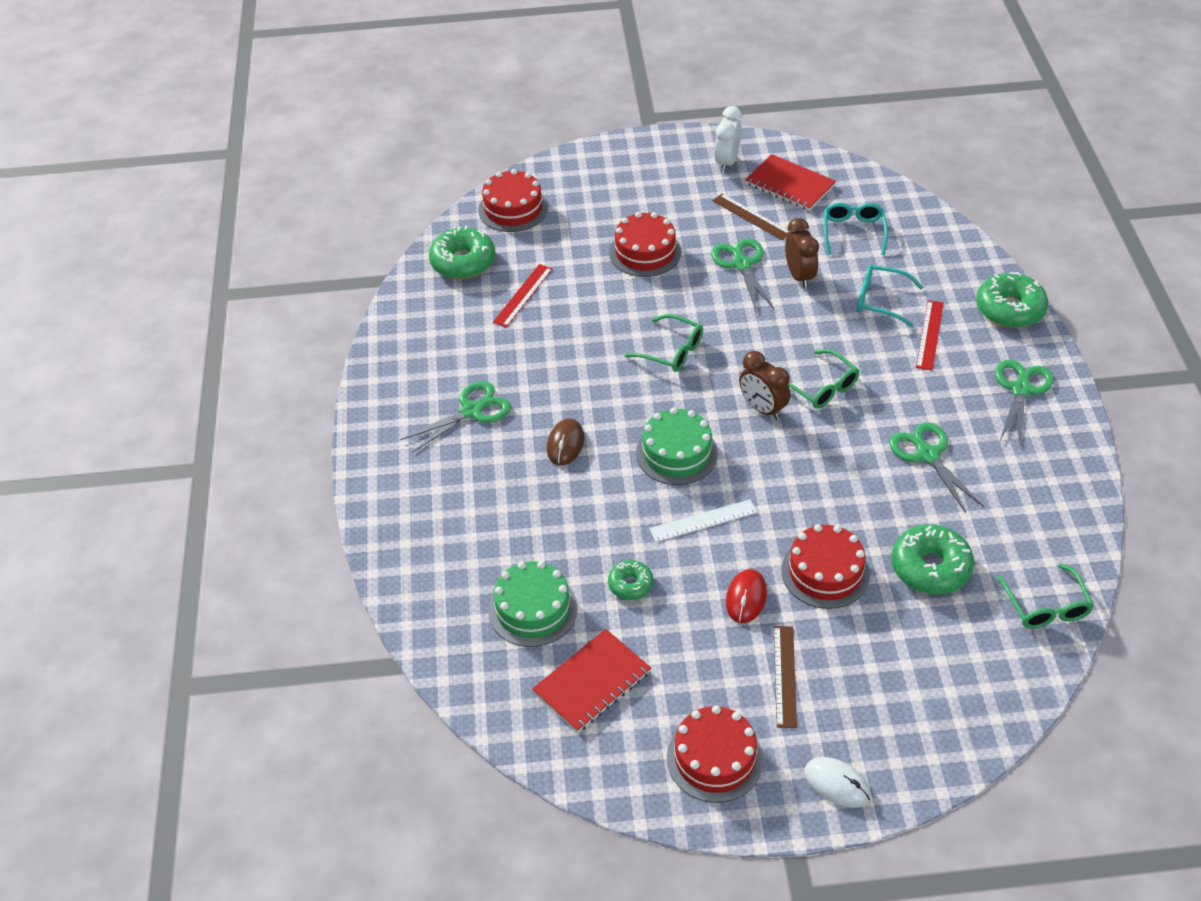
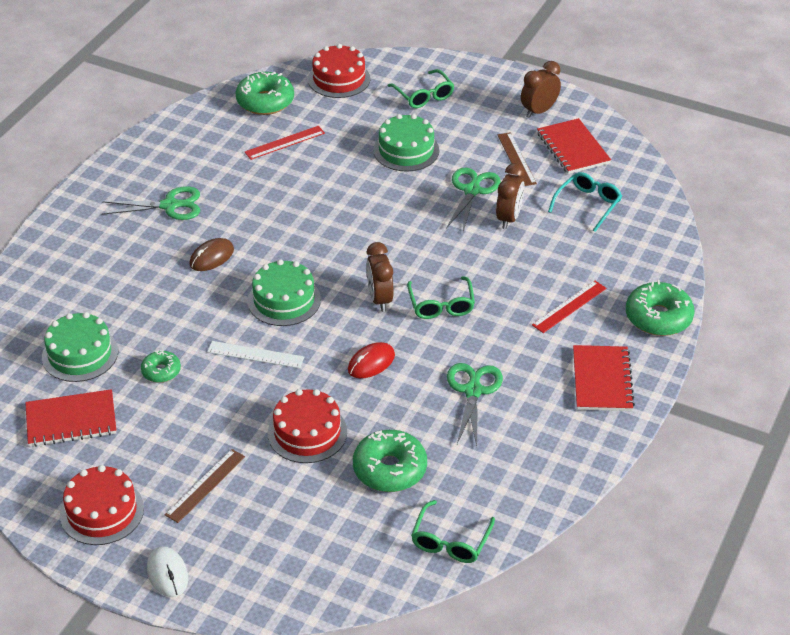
camera: 30 degrees right, 5 degrees down
red cake [609,212,681,277] -> green cake [373,114,439,172]
green glasses [625,314,703,372] -> green glasses moved to [388,69,454,108]
white clock [714,106,742,173] -> brown clock [521,61,561,118]
red mouse [726,569,767,623] -> red mouse moved to [348,342,395,378]
turquoise glasses [857,265,923,327] -> none
green scissors [995,360,1054,447] -> red notebook [573,345,635,411]

